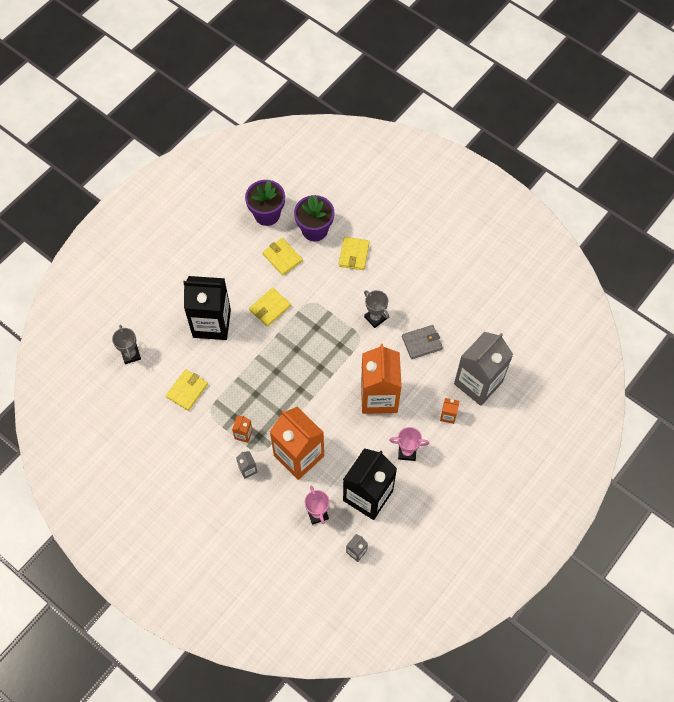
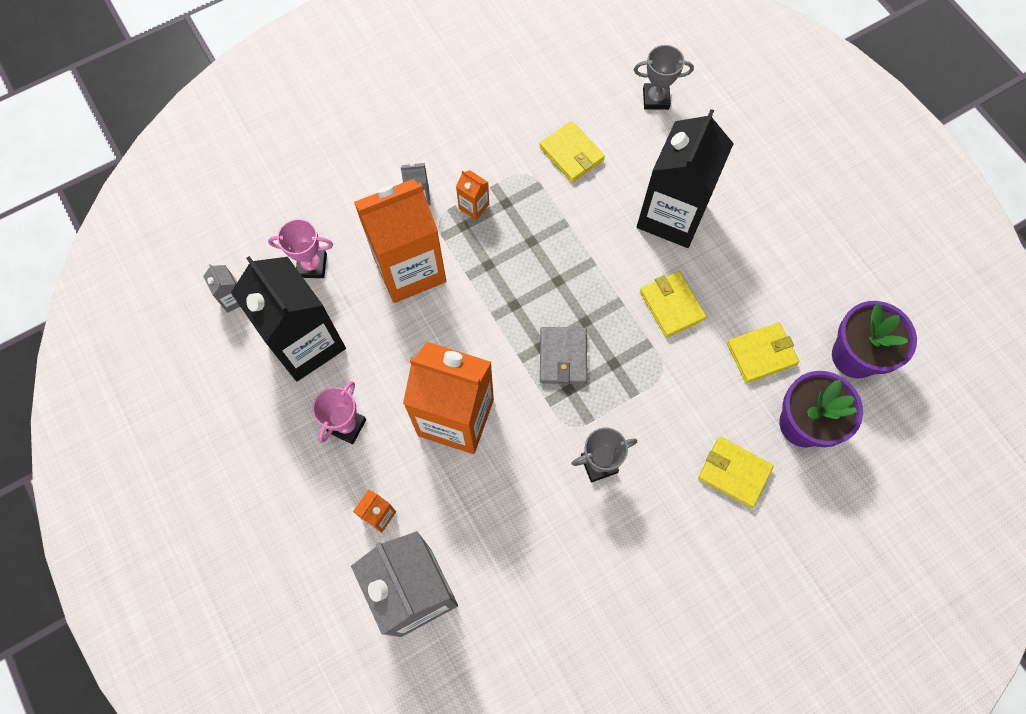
camera: 110 degrees right, 5 degrees up
grey wallet [402,325,443,359] -> grey wallet moved to [540,327,587,384]

